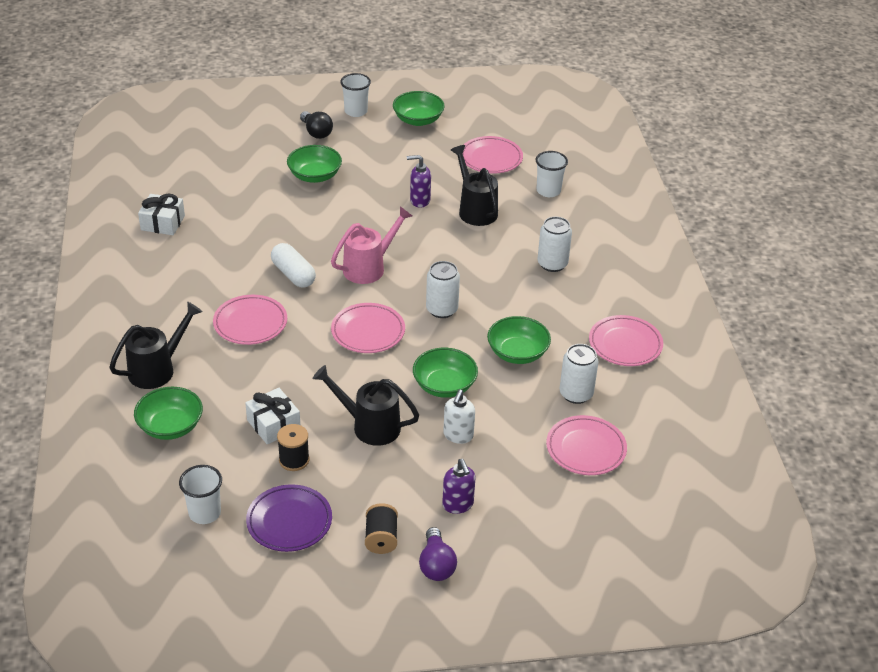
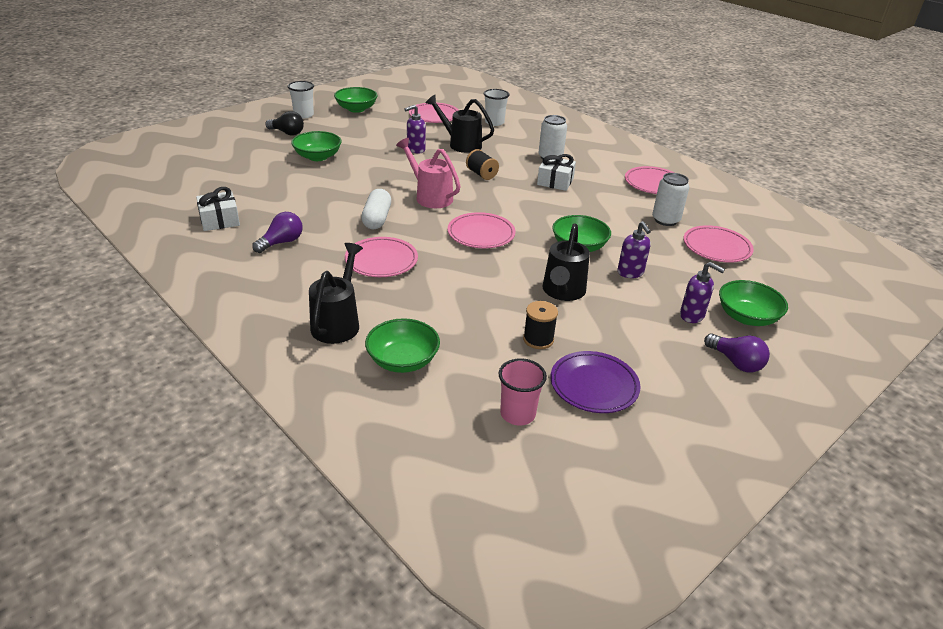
camera: 35 degrees left, 5 degrees down
white cup [179,465,222,524] -> pink cup [498,358,547,425]
white gift [245,388,300,444] -> white gift moved to [537,154,576,191]
white capsule [271,243,316,288] -> white capsule turned 75 degrees clockwise [361,189,391,229]
black watering can [313,365,419,446] -> black watering can turned 60 degrees counterclockwise [542,223,590,301]
pink watering can [331,206,412,284] -> pink watering can turned 60 degrees counterclockwise [396,138,461,208]
black spool [365,503,398,554] -> black spool moved to [466,149,499,180]
white can [426,261,460,318] -> none
white soap dispenser [443,390,475,444] -> purple soap dispenser [617,221,651,278]
green bowl [487,316,551,364] -> green bowl moved to [719,280,788,326]
none -> purple light bulb [252,212,303,253]

